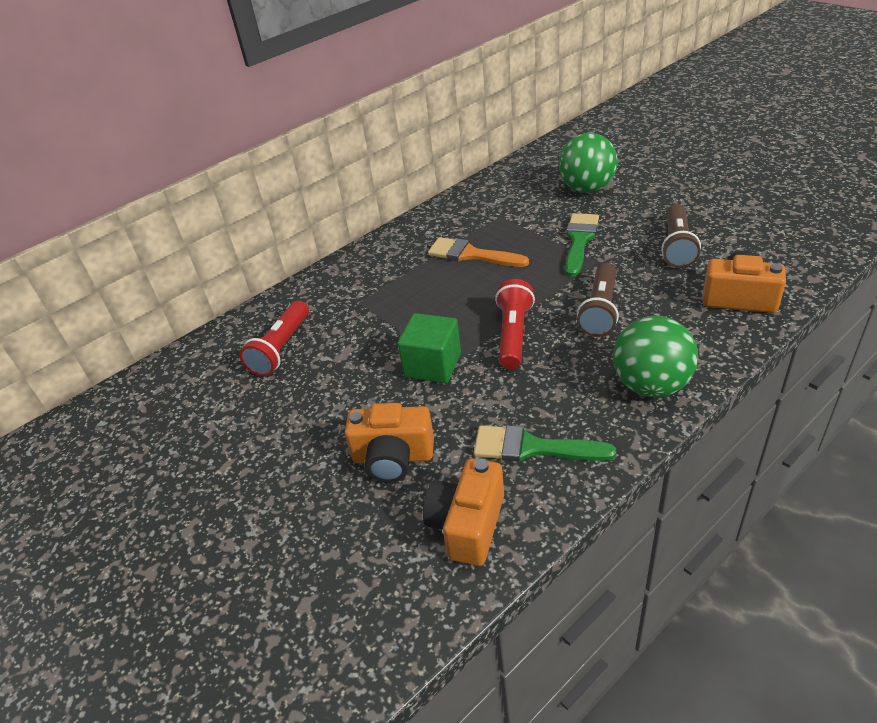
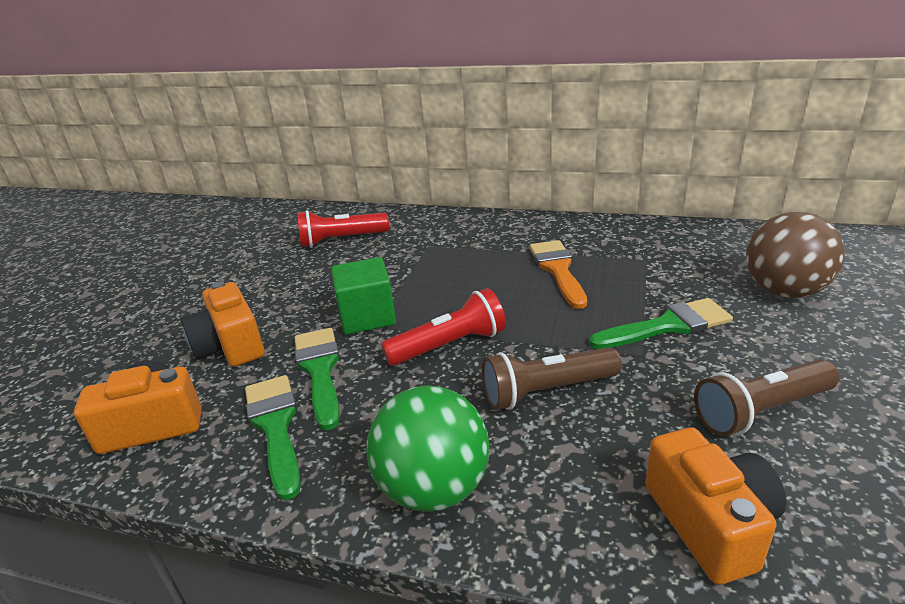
camera: 55 degrees right, 10 degrees down
green ball [559,133,618,193] -> brown ball [746,212,845,298]
none -> green brush [295,328,340,431]

